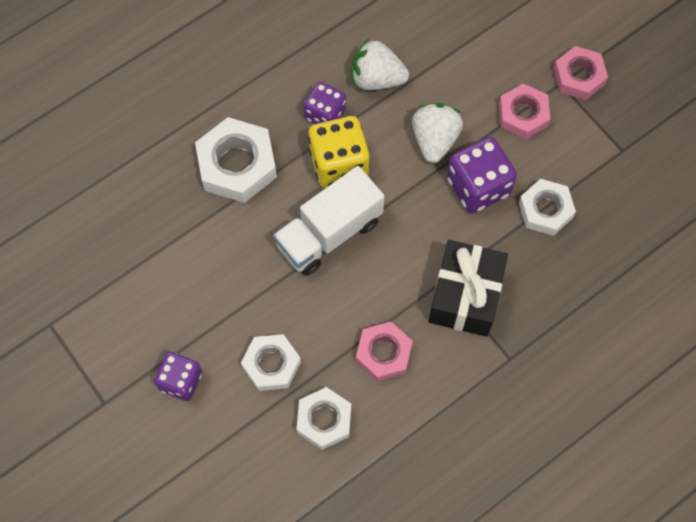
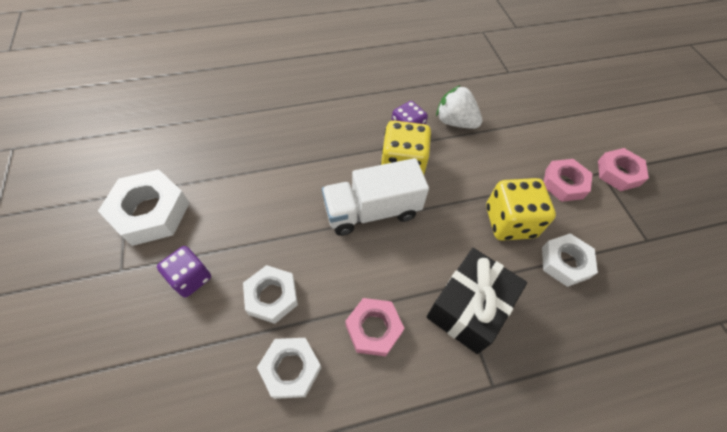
camera: 20 degrees right, 10 degrees down
white nut [195,117,277,203] -> white nut moved to [98,169,189,246]
white strawberry [412,103,463,163] -> none
purple dice [447,137,517,213] -> yellow dice [486,178,556,241]

